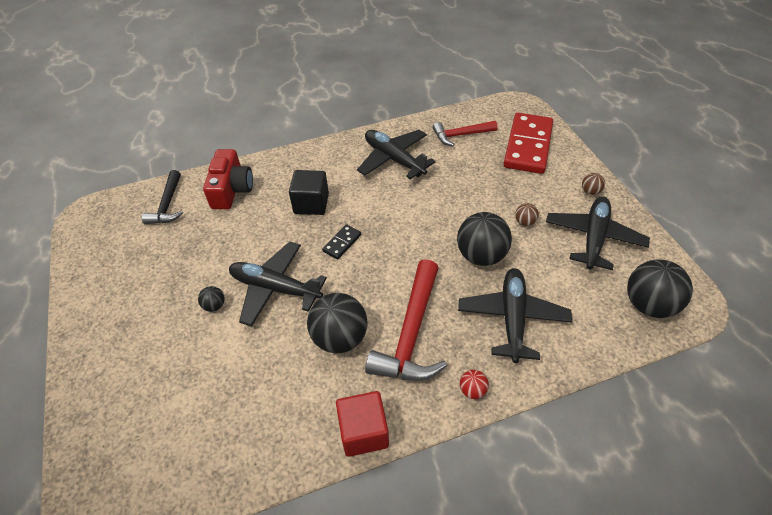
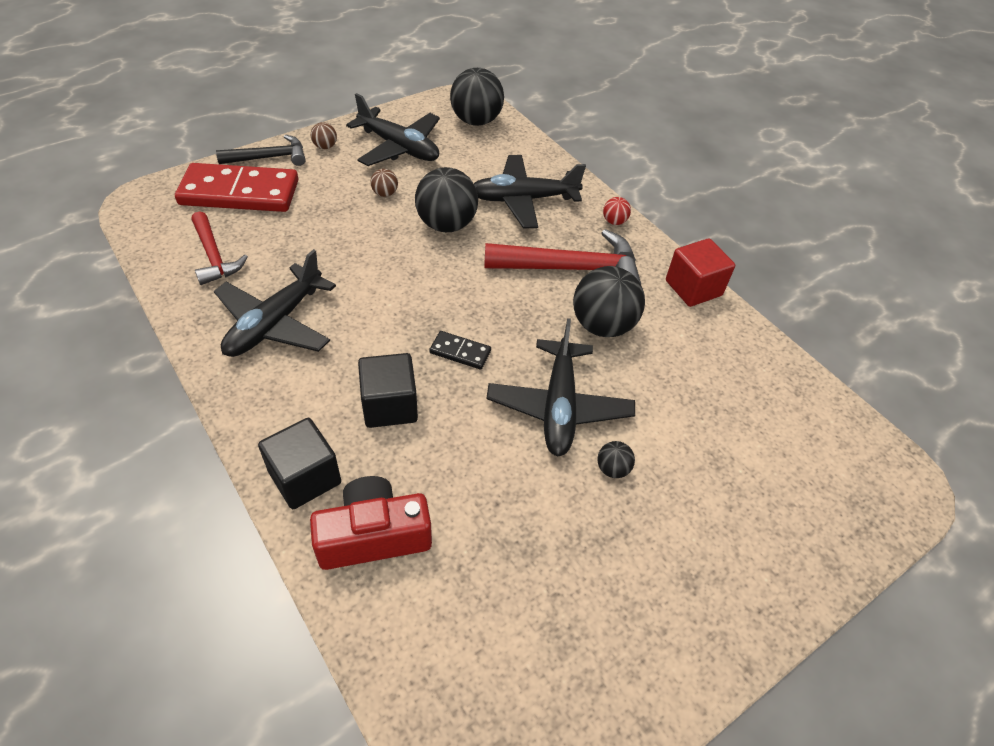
camera: 110 degrees left, 0 degrees up
black hammer [142,170,183,224] -> black hammer moved to [216,135,306,166]
black plane [546,196,650,270] -> black plane turned 150 degrees counterclockwise [346,93,440,166]
none -> black cube [258,418,341,509]

